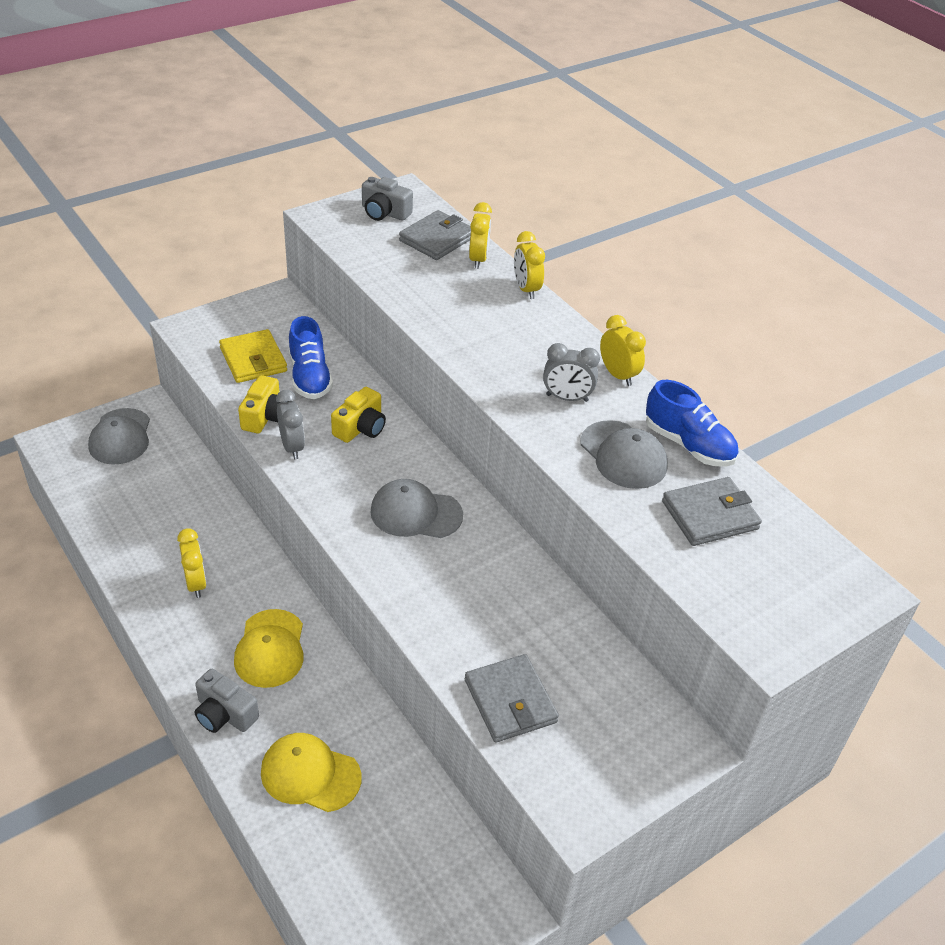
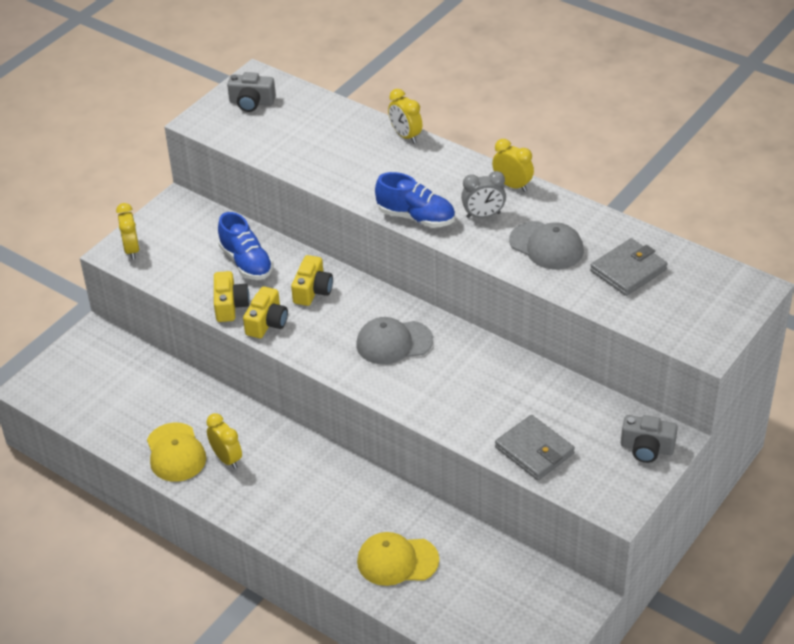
camera: 15 degrees left, 0 degrees up
grey cap [88,408,150,465] -> none
grey camera [195,669,259,733] -> grey camera moved to [621,415,678,463]
yellow wallet [219,329,287,383] -> none
yellow cap [234,609,304,688] -> yellow cap moved to [147,423,206,482]
grey clock [276,390,305,459] -> yellow camera [243,286,288,338]
grey wallet [399,210,471,260] -> none
yellow clock [469,202,492,269] -> yellow clock moved to [116,203,140,260]
blue shoe [646,380,738,467] -> blue shoe moved to [375,172,455,228]

